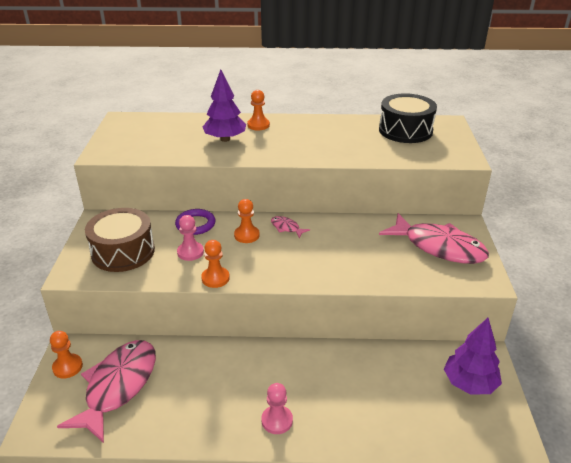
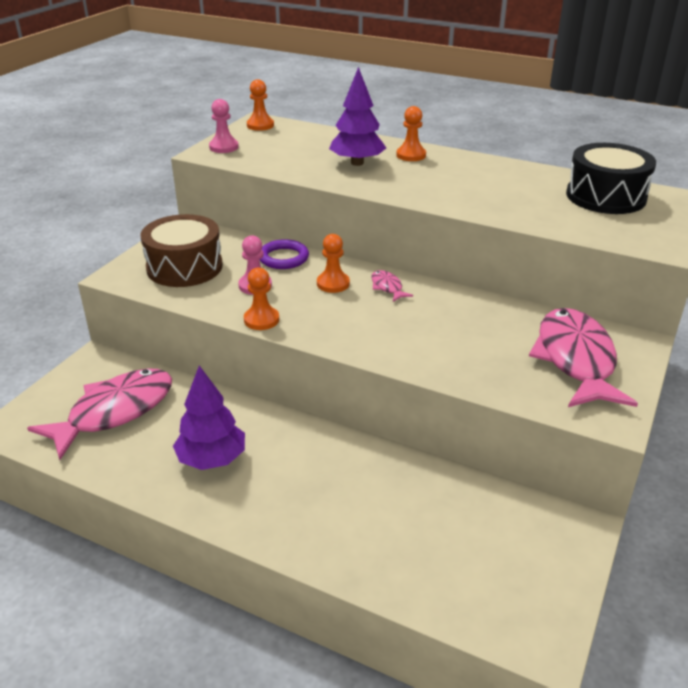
camera: 25 degrees right, 0 degrees up
orange pawn [50,331,83,378] -> orange pawn moved to [247,79,274,131]
pink pawn [261,383,293,434] -> pink pawn moved to [209,99,239,153]
pink fish [379,213,489,264] -> pink fish turned 150 degrees counterclockwise [529,308,638,407]
purple tree [444,318,502,394] -> purple tree moved to [173,365,245,470]

